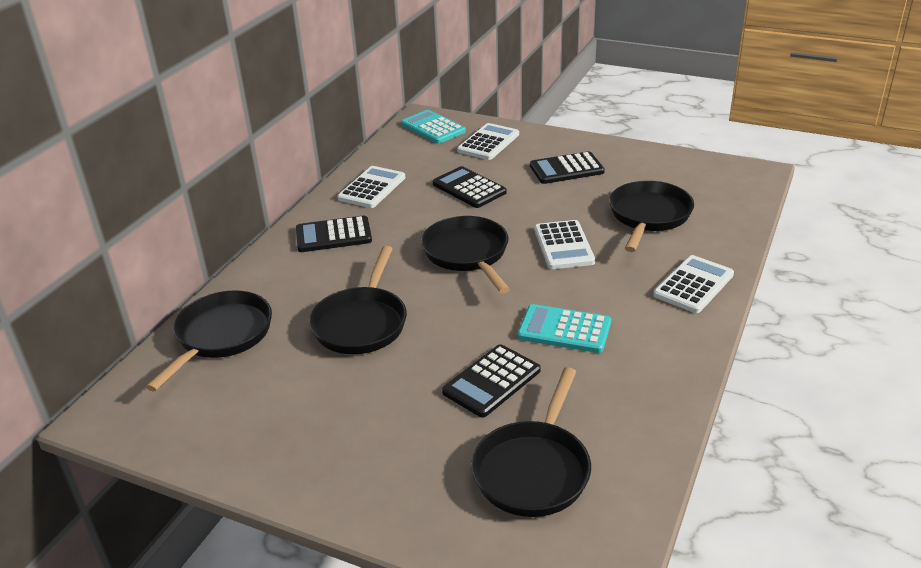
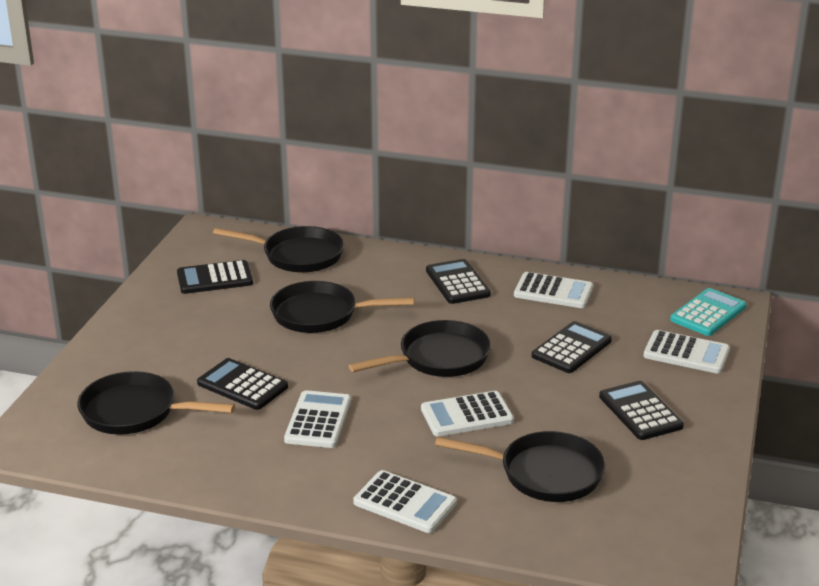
camera: 80 degrees right, 5 degrees down
turquoise calculator [518,304,611,353] -> white calculator [284,390,351,448]
none -> black calculator [177,260,253,294]

